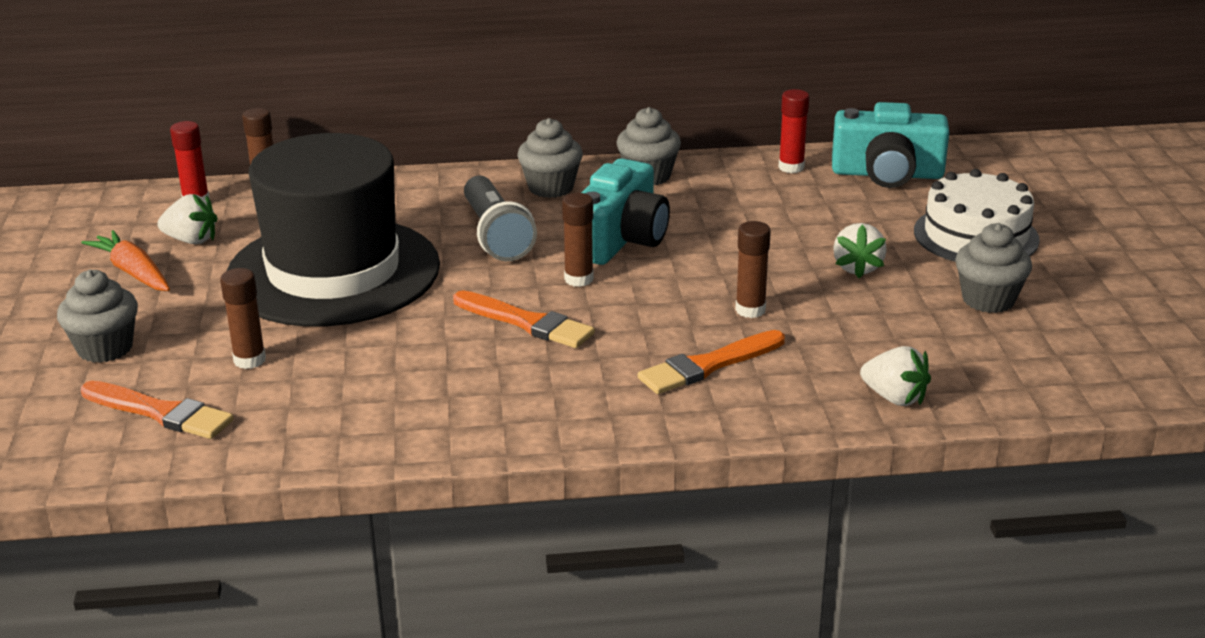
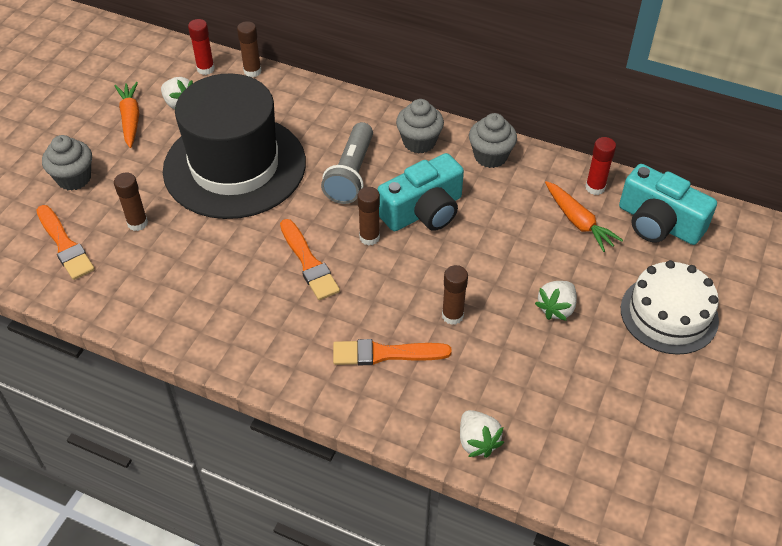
camera: 30 degrees right, 20 degrees up
grey cupcake [955,223,1032,313] -> none
none -> orange carrot [545,181,623,252]

